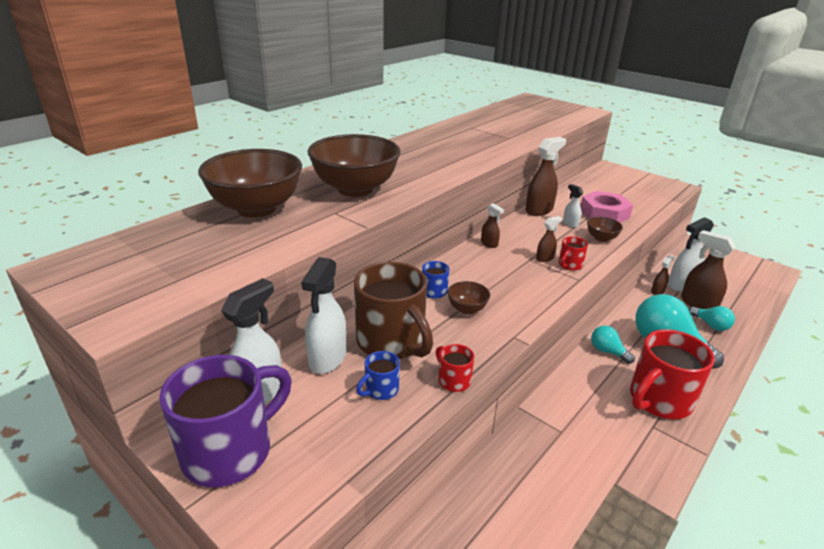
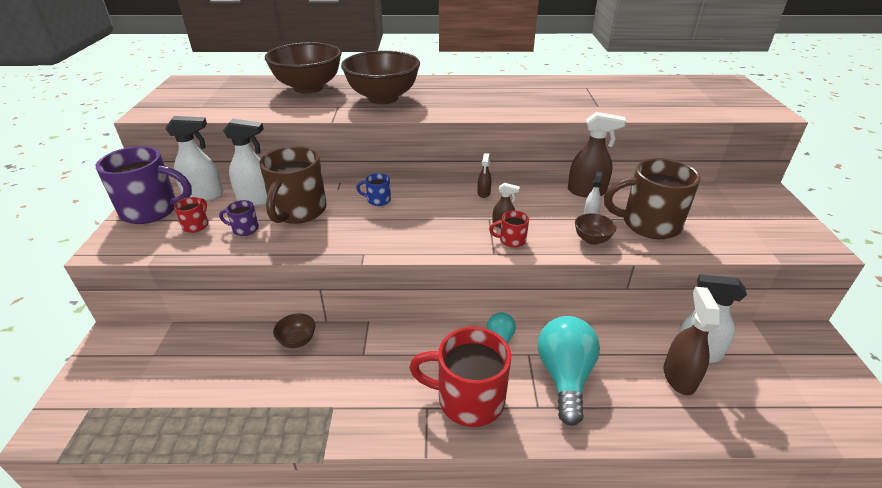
camera: 50 degrees right, 5 degrees up
white spray bottle [301,257,346,374] -> white spray bottle turned 150 degrees counterclockwise [223,119,267,206]
blue mug [356,351,400,400] -> purple mug [219,200,259,236]
red mug [436,344,474,392] -> red mug moved to [174,197,209,233]
brown bowl [447,281,490,314] -> brown bowl moved to [273,314,315,348]
pink nut [580,191,633,223] -> brown mug [604,158,700,239]
brown spray bottle [651,255,675,295] -> none
turquoise light bulb [689,306,735,331] -> none

